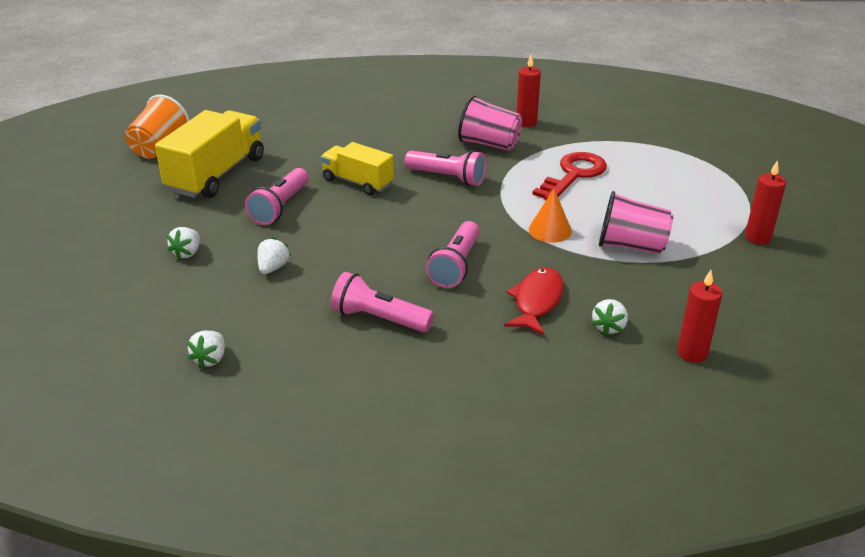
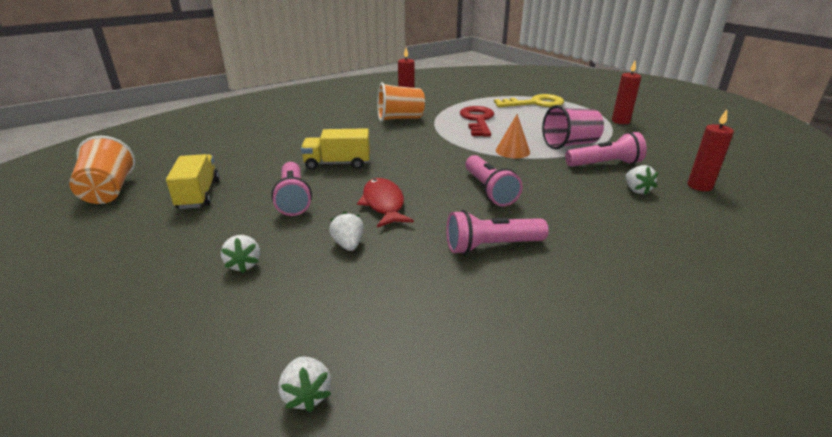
camera: 35 degrees left, 5 degrees down
yellow truck [155,110,264,198] -> yellow truck [166,154,219,209], size x0.62
white strawberry [187,331,225,369] -> white strawberry moved to [278,357,331,412]
pink flashlight [405,150,486,186] -> pink flashlight moved to [565,132,647,167]
pink cup [458,95,522,151] -> orange cup [377,82,425,122]
red fish [504,267,564,335] -> red fish moved to [357,178,414,228]
none -> yellow key [494,94,564,107]

